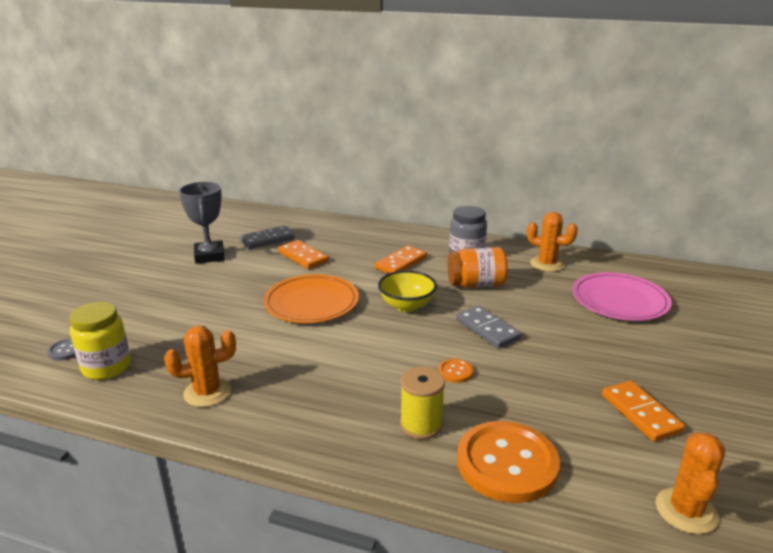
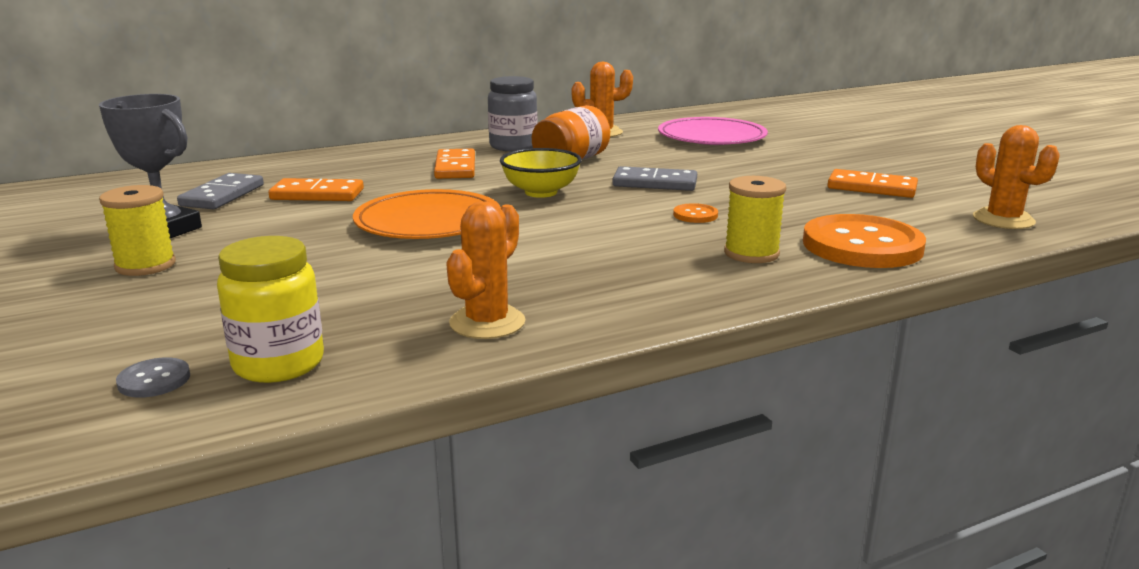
camera: 45 degrees left, 5 degrees down
none -> yellow spool [99,185,176,276]

